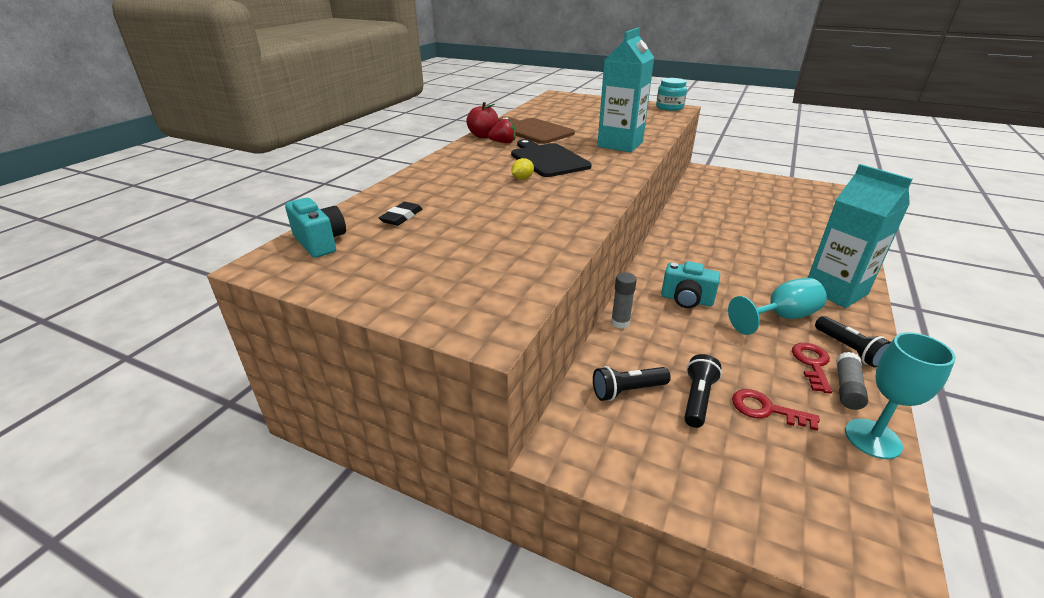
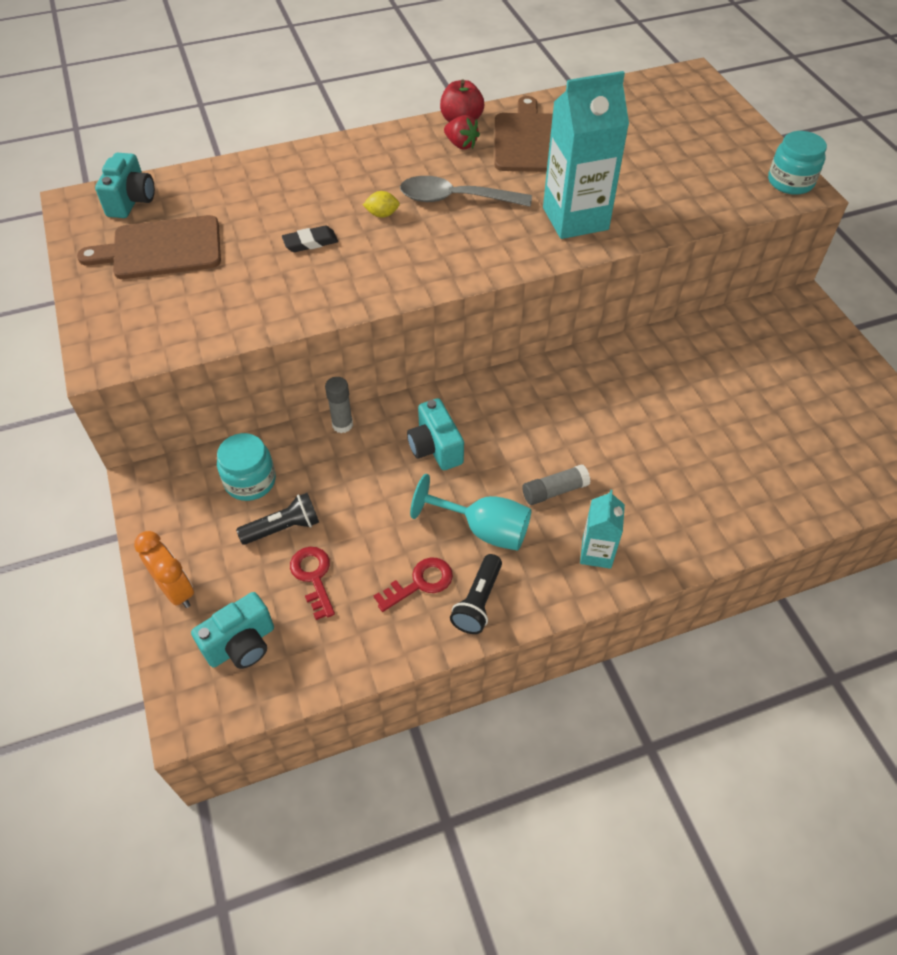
camera: 45 degrees right, 20 degrees up
black eraser [379,202,422,226] -> black eraser moved to [282,226,338,252]
black cutting board [511,139,592,177] -> grey spoon [400,176,532,207]
black flashlight [593,366,671,401] -> turquoise jar [217,433,276,501]
turquoise carton [808,164,912,308] -> turquoise carton [580,489,625,569], size x0.53
grey glue stick [836,352,868,410] -> grey glue stick moved to [522,464,590,505]
turquoise goblet [845,332,956,459] -> none
none -> brown cutting board [77,215,221,279]
none -> orange clock [134,531,194,608]
none -> turquoise camera [191,592,274,669]

